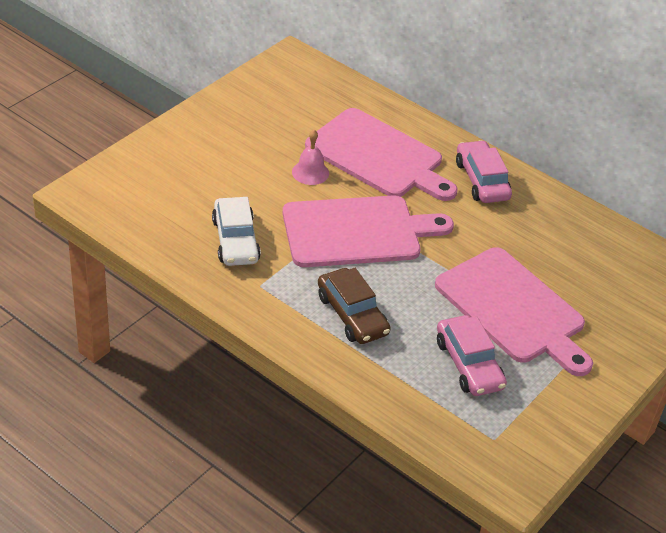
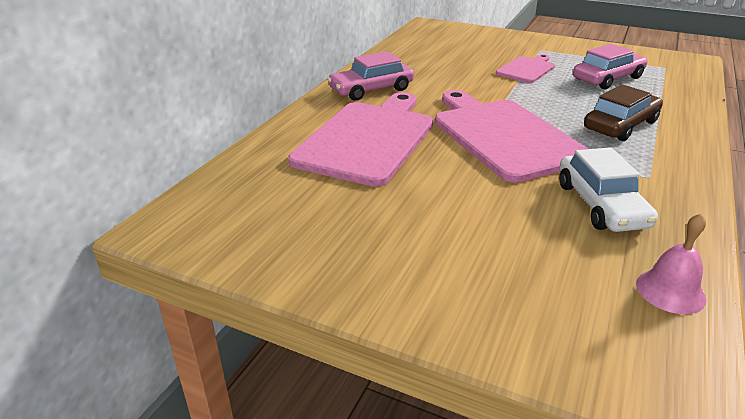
camera: 100 degrees left, 10 degrees down
white car [212,197,261,266] -> white car turned 105 degrees clockwise [559,147,658,232]
pink bell [292,130,329,185] -> pink bell moved to [636,213,706,314]
pink cutting board [435,247,593,376] -> pink cutting board [496,54,555,83], size x0.51

